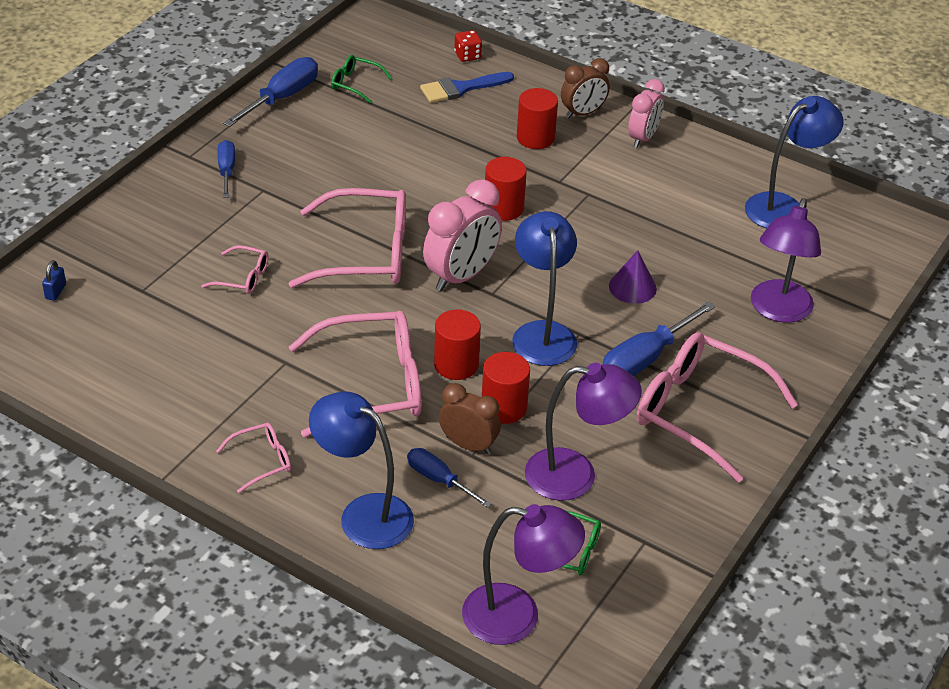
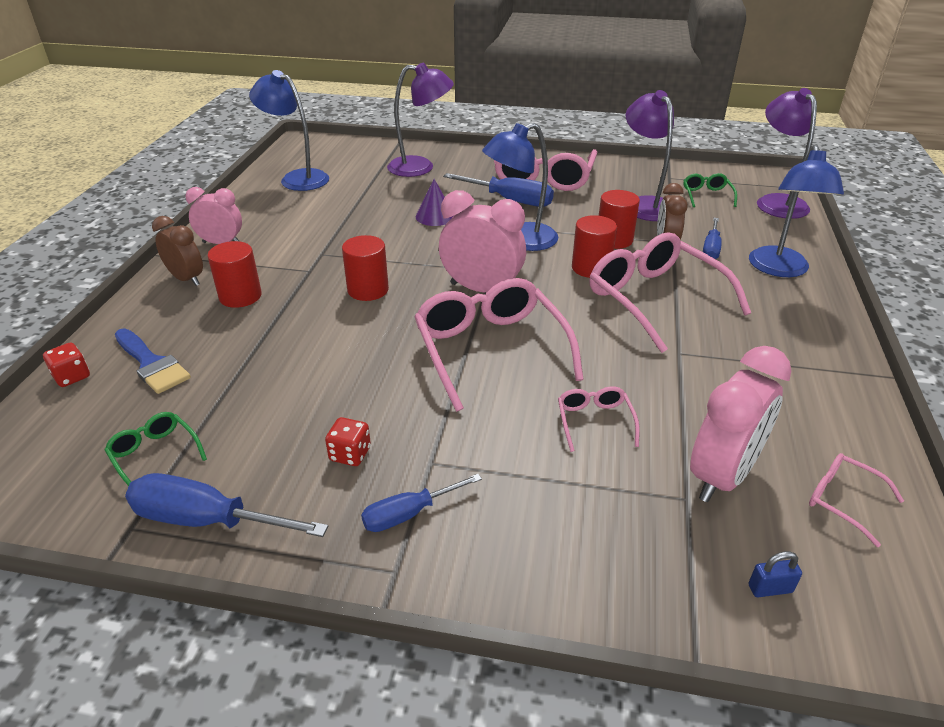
camera: 110 degrees left, 5 degrees down
pink glasses [216,423,291,493] -> pink glasses moved to [809,453,904,547]
green glasses [331,55,392,104] -> green glasses turned 135 degrees clockwise [105,412,207,486]
none -> red dice [325,417,371,466]
none -> pink clock [690,346,792,502]

